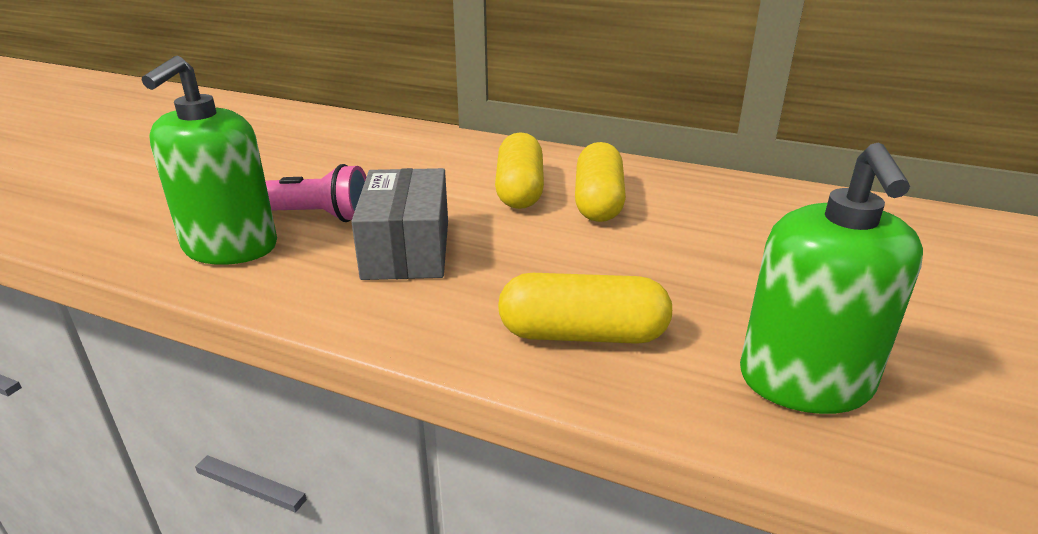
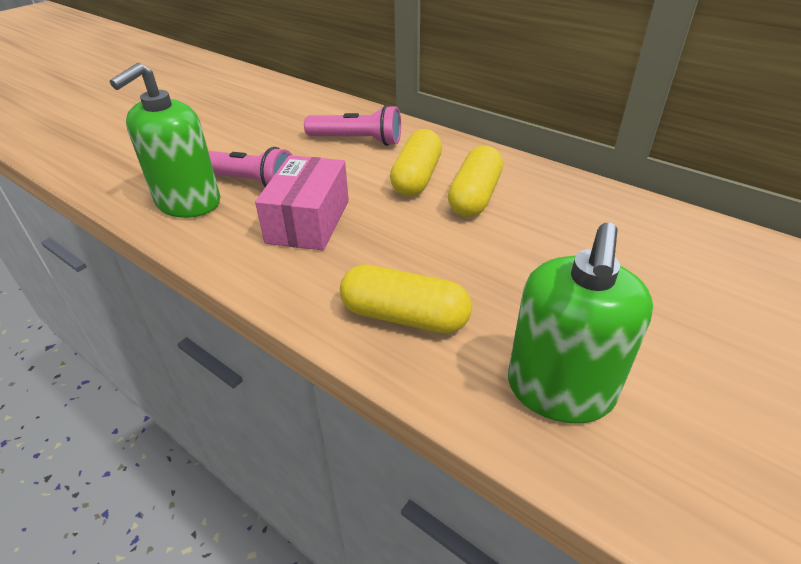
camera: 15 degrees right, 10 degrees up
grey box [351,168,448,280] -> pink box [255,155,349,250]
none -> pink flashlight [304,105,401,146]

